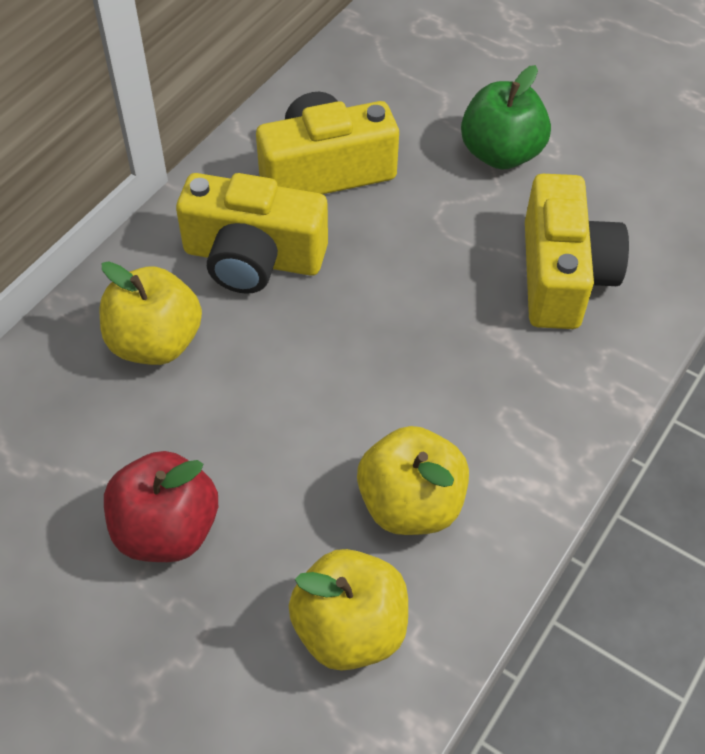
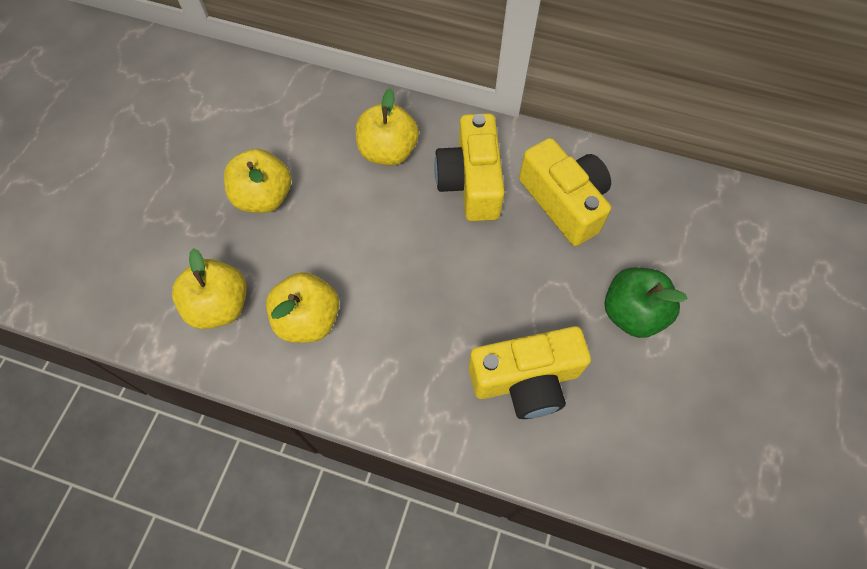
camera: 75 degrees right, 10 degrees up
red apple [104,451,218,562] -> yellow apple [224,149,291,213]

